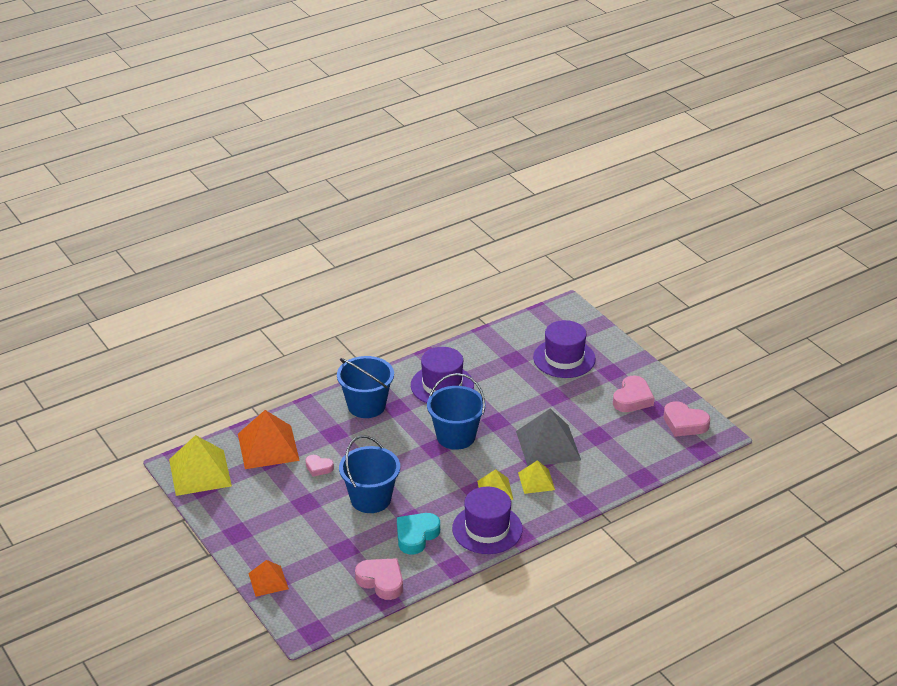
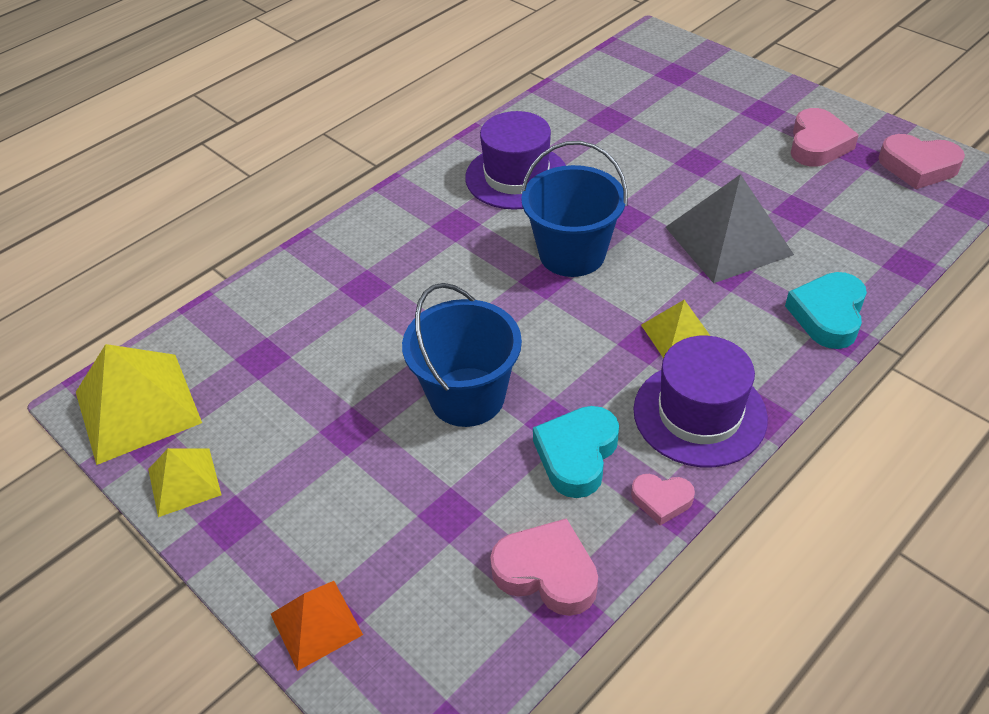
camera: 10 degrees left, 10 degrees up
orange pyramid [238,410,300,469] -> none
pink heart [306,455,334,477] -> pink heart moved to [631,474,695,525]
blue bucket [337,356,394,418] -> none
yellow pyramid [518,460,555,494] -> yellow pyramid moved to [148,448,222,517]
purple hat [533,320,596,378] -> none
none -> turquoise heart [785,272,867,349]

